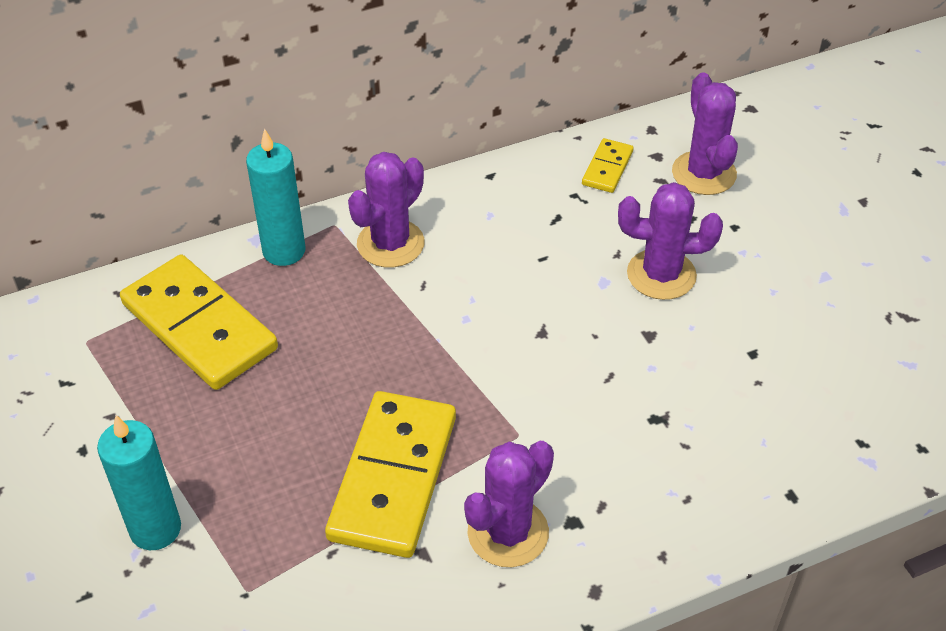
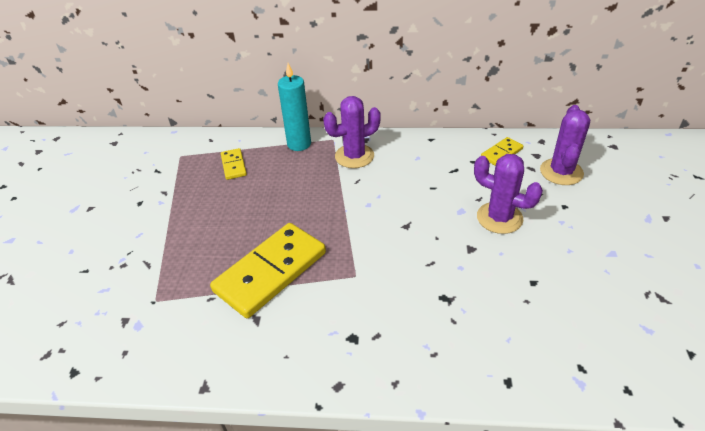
camera: 30 degrees right, 5 degrees down
turquoise candle [97,415,181,550] -> none
yellow domino [120,255,278,390] -> yellow domino [221,148,247,180], size x0.47
purple cactus [464,441,554,567] -> none

